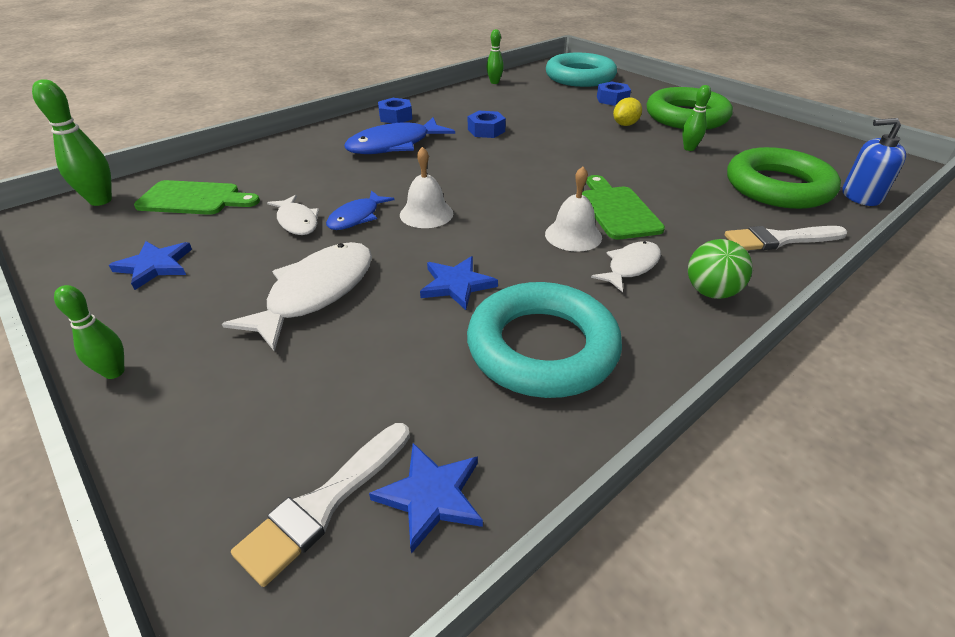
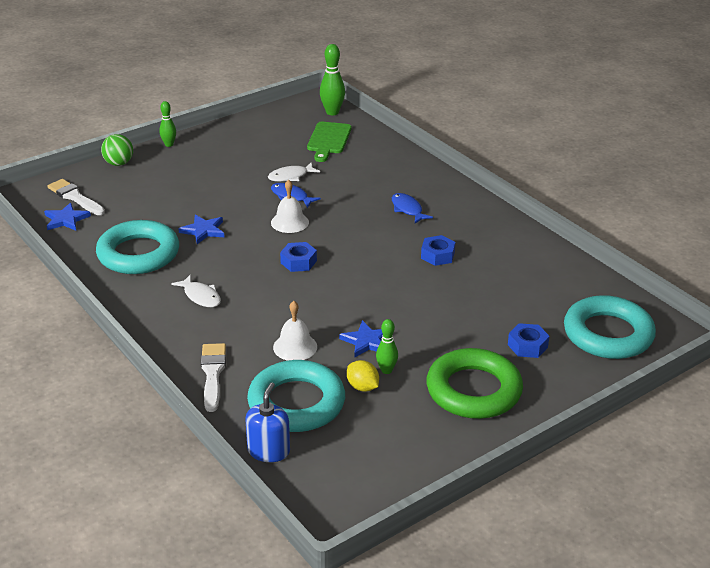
camera: 95 degrees right, 5 degrees down
blue star [109,241,192,290] -> blue star moved to [339,320,383,358]
white fish [222,242,372,352] -> none
blue fish [344,118,455,154] -> blue fish [392,193,433,223], size x0.58
blue nut [378,98,412,123] -> blue nut moved to [280,242,317,272]
green bowling pin [486,29,504,84] -> none
white bell [545,166,602,252] -> white bell moved to [273,301,317,361]
green cutting board [582,175,665,240] -> none
yellow lemon [613,97,642,126] -> yellow lemon moved to [347,360,379,392]
green ball [688,239,752,299] -> green ball moved to [101,134,133,166]
green ring [727,147,841,209] -> turquoise ring [247,360,345,432]

